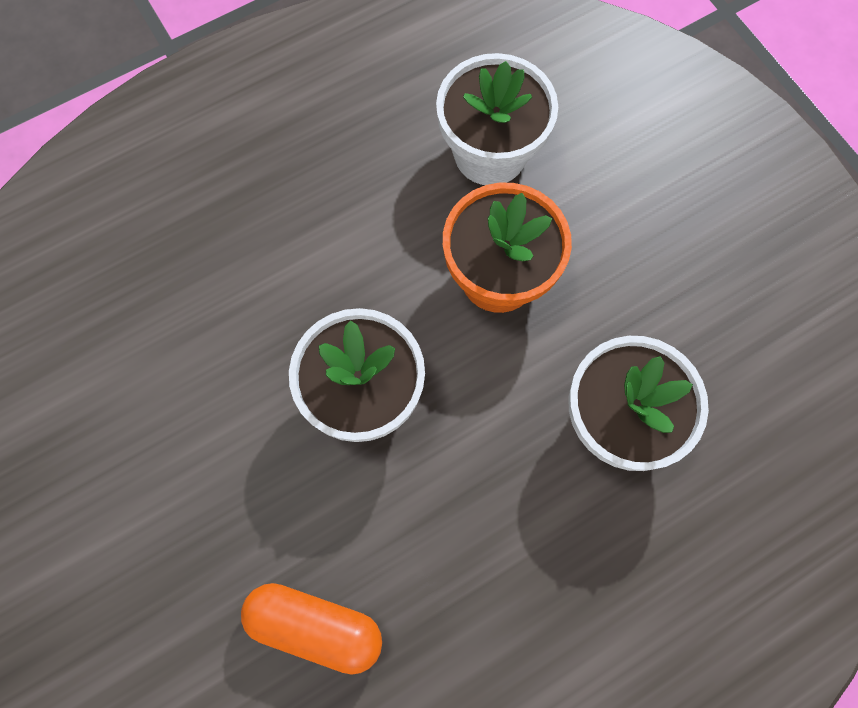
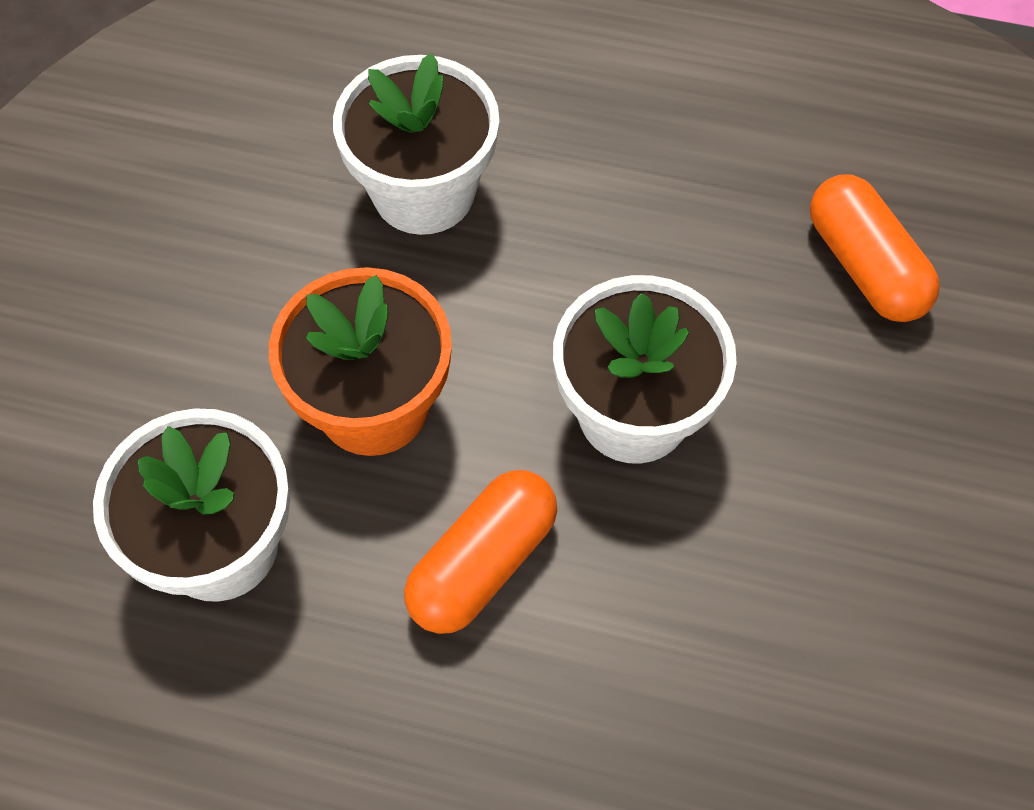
camera: 135 degrees left, 10 degrees down
none -> orange capsule [404,470,557,634]

